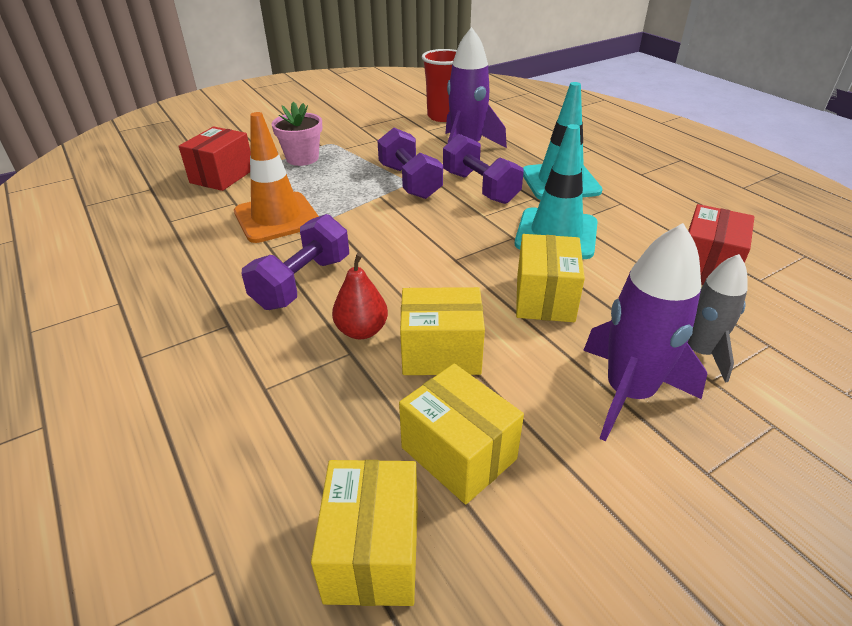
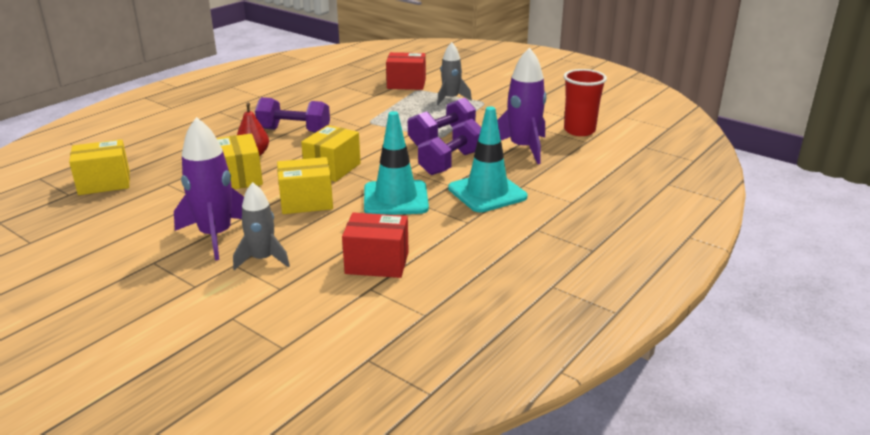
camera: 70 degrees right, 10 degrees down
orange traffic cone [234,112,319,243] -> none
pink flower pot [271,102,322,166] -> grey rocket [437,42,472,105]
yellow box [399,364,524,504] -> yellow box moved to [301,125,361,182]

